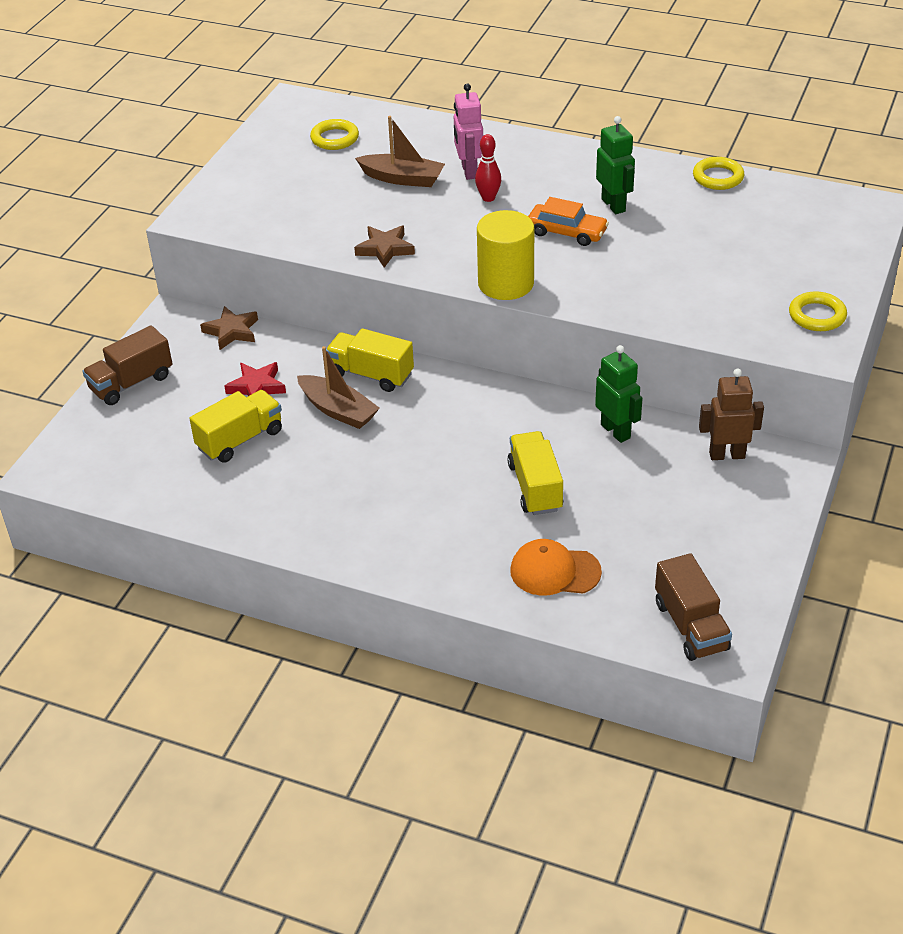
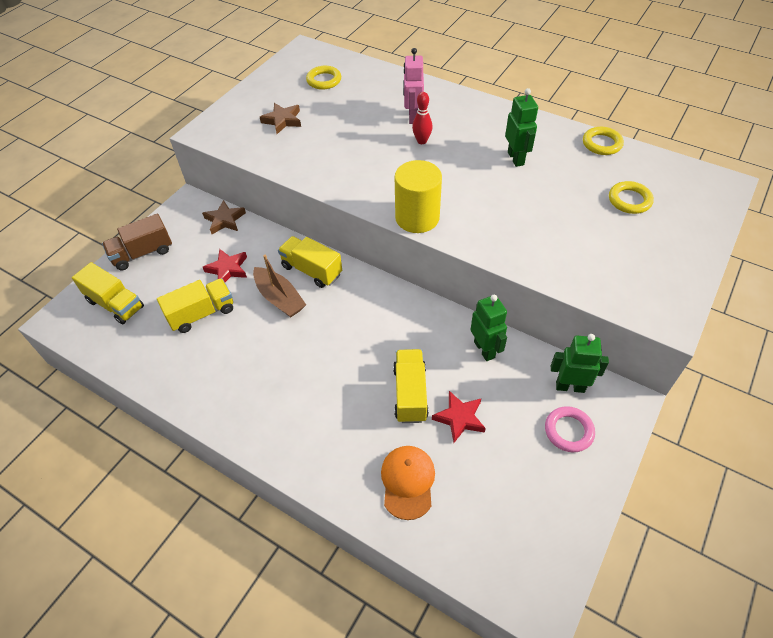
camera: 10 degrees right, 10 degrees up
brown star [354,226,415,268] -> brown star moved to [260,103,301,134]
brown boat [355,116,445,187] -> none
orange cap [510,539,602,596] -> orange cap turned 75 degrees clockwise [381,446,435,520]
orange car [528,197,609,246] -> none
brown truck [655,553,732,661] -> none
brown robot [699,369,764,460] -> green robot [551,334,609,393]
yellow ring [789,291,847,331] -> yellow ring moved to [609,181,654,214]
none -> yellow truck [72,262,144,324]
none -> red star [432,391,486,443]
none -> pink ring [545,406,595,452]

